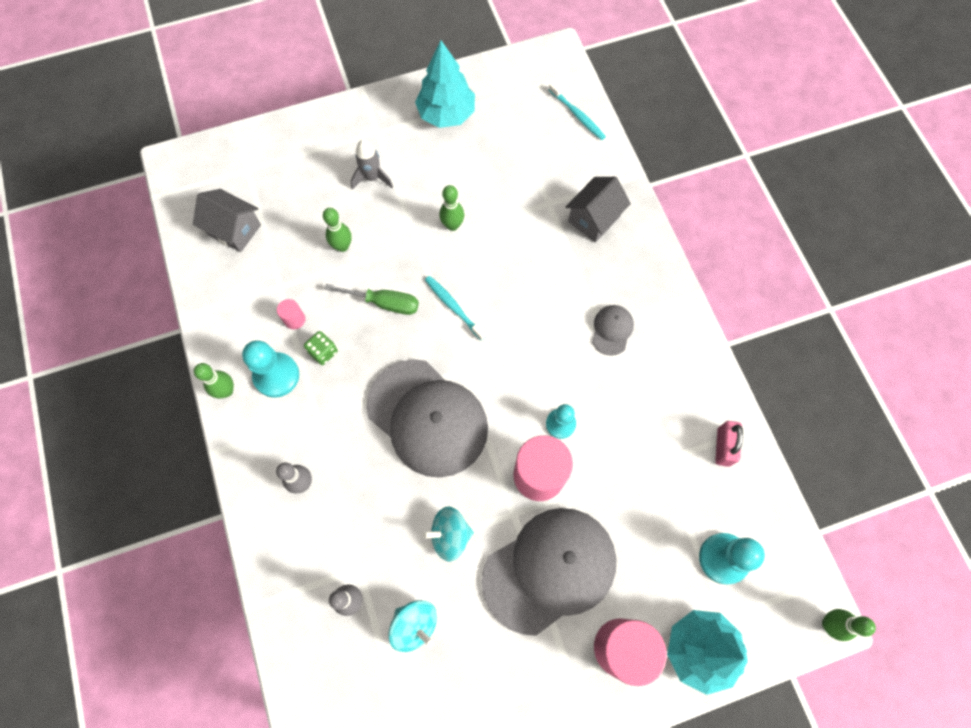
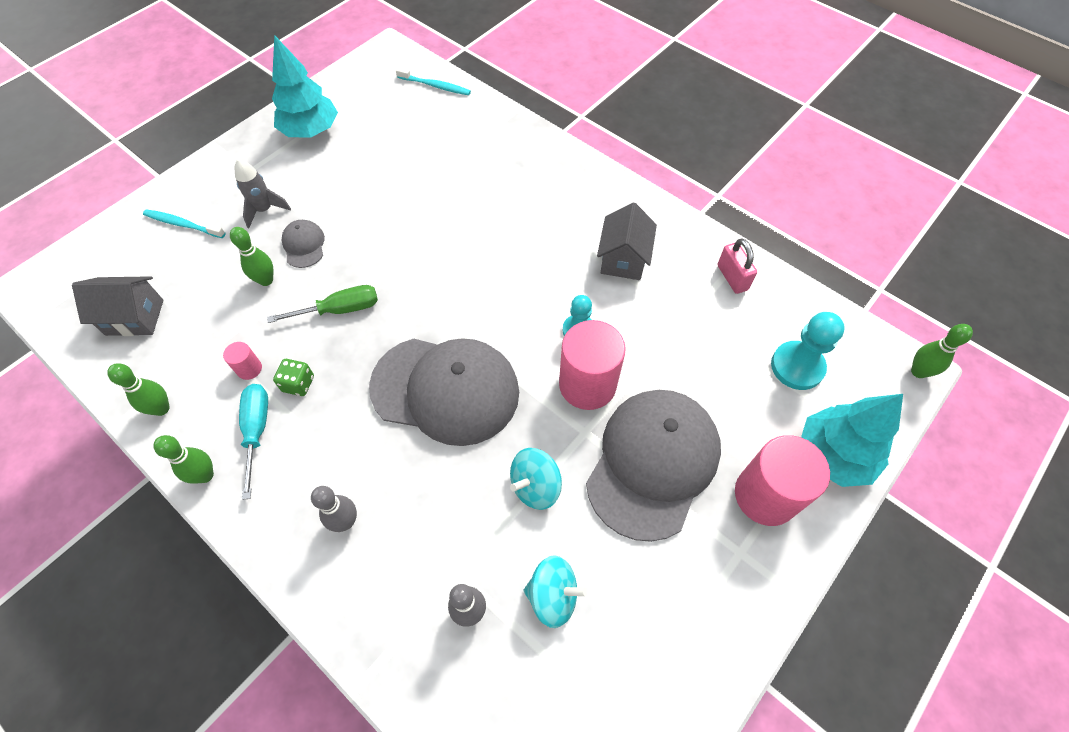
camera: 30 degrees left, 10 degrees down
turquoise pawn [242,340,299,398] -> turquoise screwdriver [239,384,268,500]
turquoise toothbrush [425,276,486,341] -> turquoise toothbrush moved to [143,209,225,238]
green bowling pin [439,185,464,231] -> green bowling pin moved to [107,363,170,416]
grey house [565,177,631,243] -> grey house moved to [597,202,657,280]
grey cap [592,305,634,356] -> grey cap moved to [282,220,325,268]

